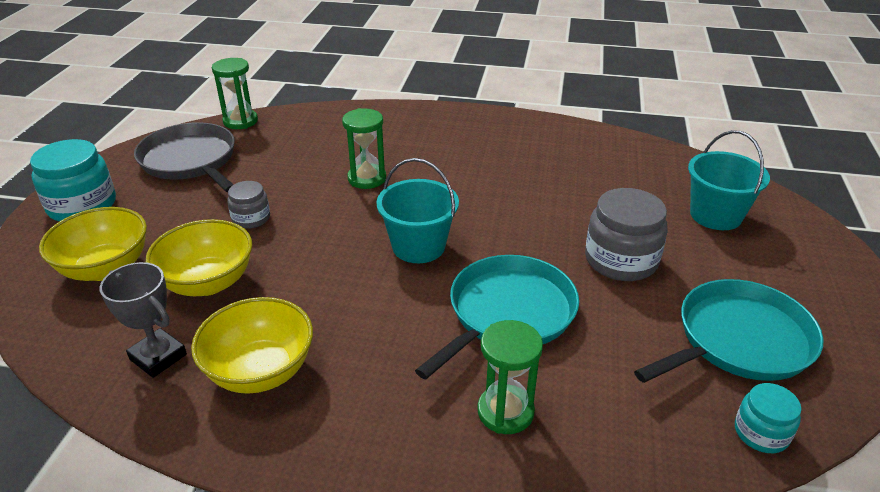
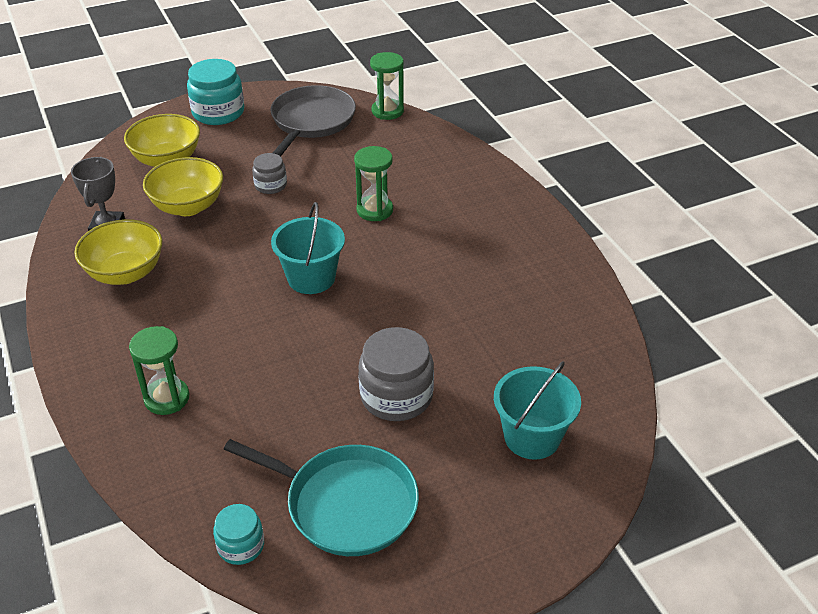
camera: 55 degrees right, 5 degrees up
turquoise pan [415,255,579,379] -> none

